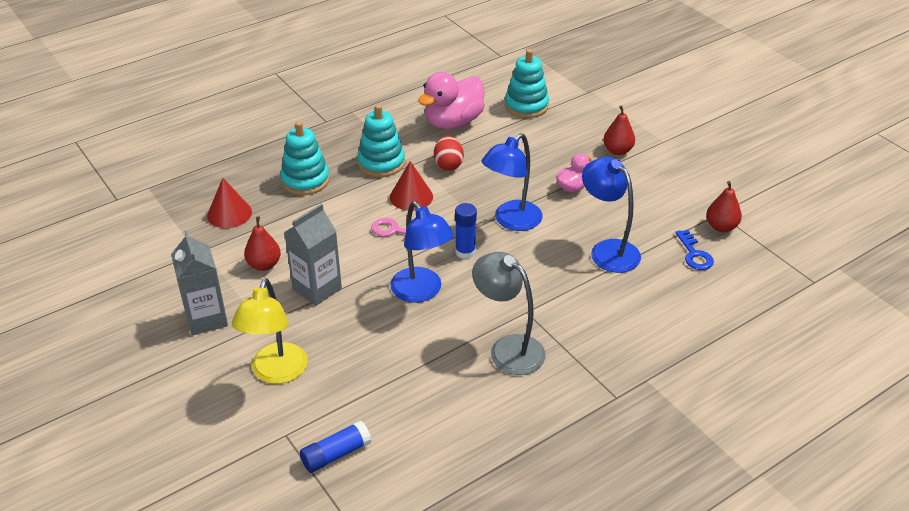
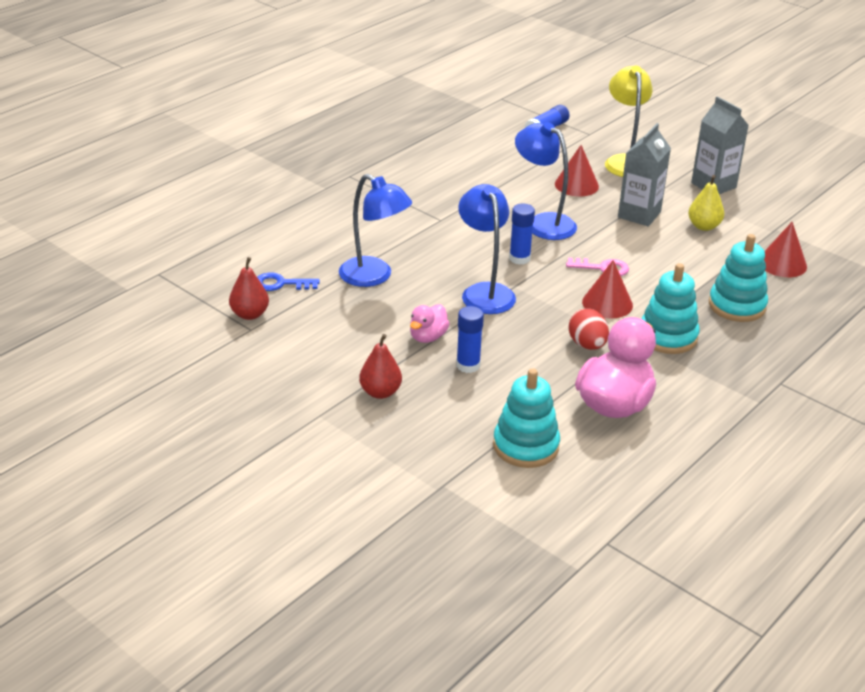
camera: 165 degrees right, 5 degrees down
red pear [244,216,281,271] -> yellow pear [688,175,724,231]
grey lamp [472,252,546,375] -> none
blue lamp [482,133,542,231] -> blue lamp turned 45 degrees counterclockwise [458,184,516,314]
blue key [675,230,714,270] -> blue key turned 60 degrees counterclockwise [257,273,320,291]
none -> blue glue stick [456,306,484,373]
none -> red cone [555,145,599,196]

